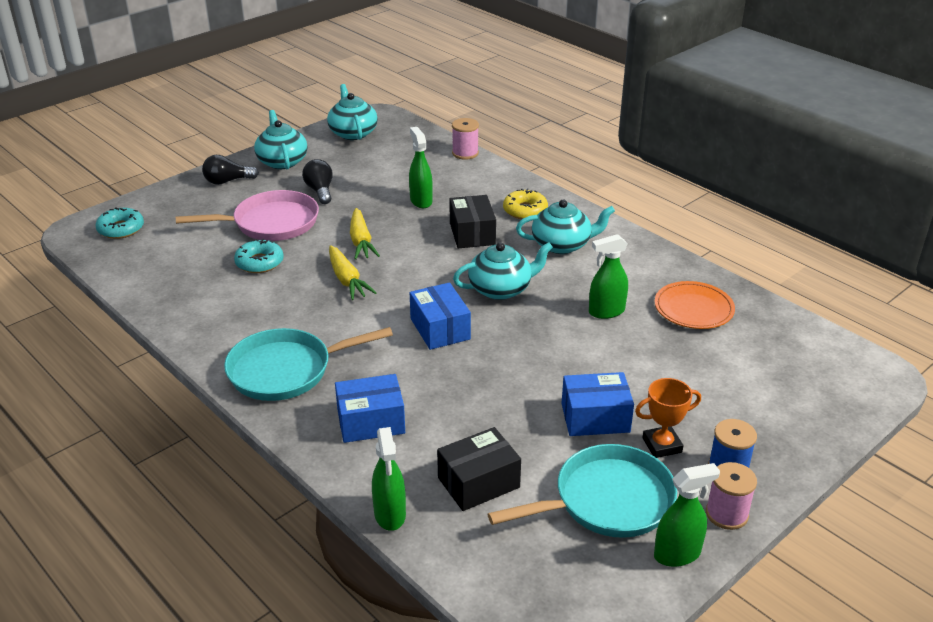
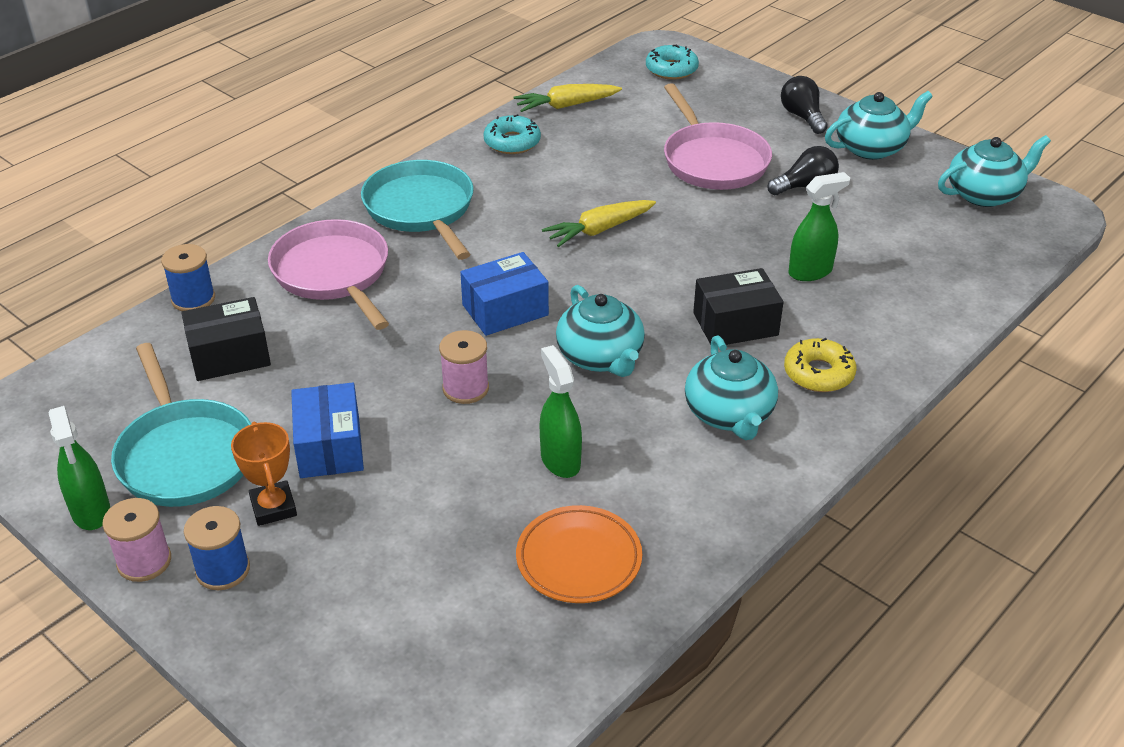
camera: 85 degrees right, 5 degrees up
turquoise donut [234,238,284,273] -> turquoise donut moved to [483,114,541,154]
blue box [335,374,405,443] -> pink pan [268,219,389,330]
yellow carrot [350,208,380,260] -> yellow carrot moved to [513,84,622,112]
green spray bottle [372,427,406,531] -> blue spool [161,244,215,311]
black box [437,427,521,511] -> black box turned 75 degrees counterclockwise [181,297,271,381]
pink spool [452,118,479,160] -> pink spool moved to [439,330,489,404]

